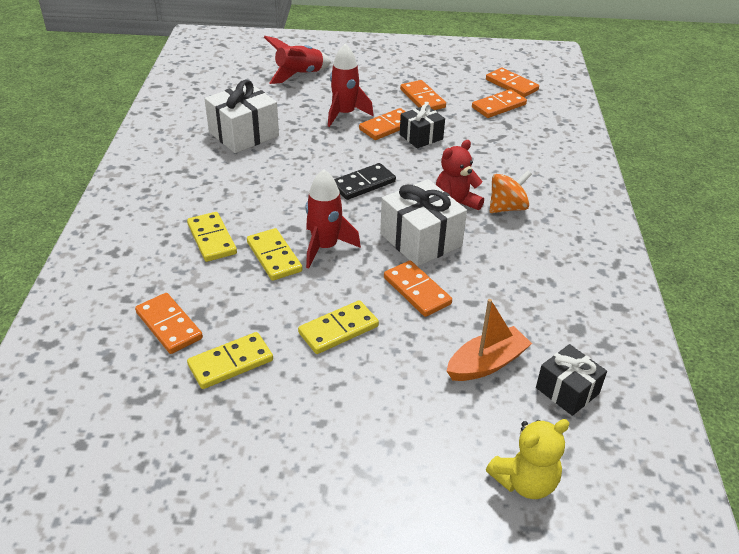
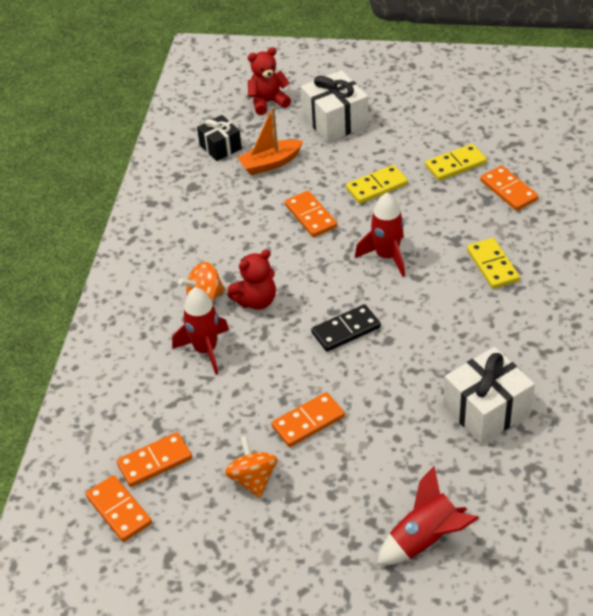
camera: 170 degrees left, 5 degrees up
yellow domino [247,228,302,281] -> none
red rocket [328,43,374,127] -> red rocket moved to [172,287,229,375]
white gift [380,179,467,266] -> white gift moved to [301,70,369,143]
orange domino [400,80,446,110] -> orange spinning top [225,436,278,498]
black gift [400,104,445,149] -> none
yellow teddy bear [486,419,569,499] -> red teddy bear [248,47,291,115]

